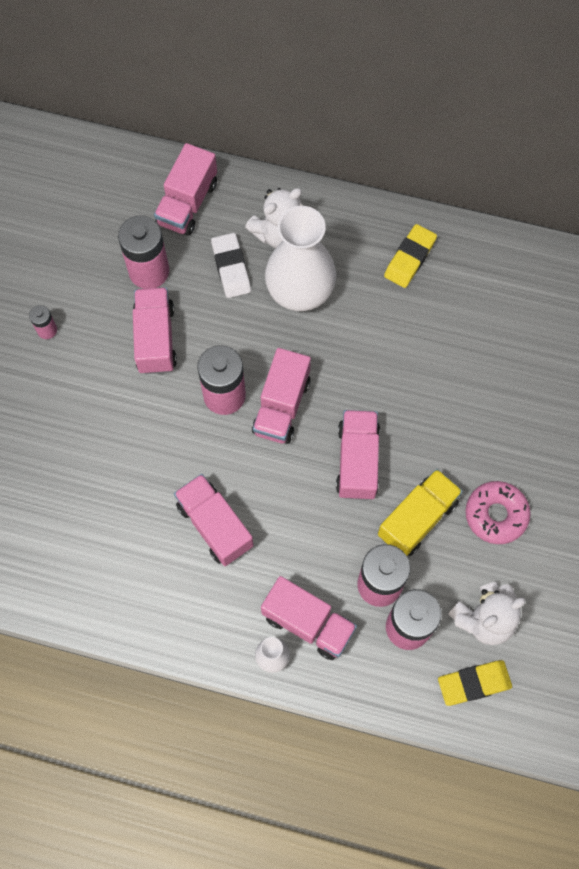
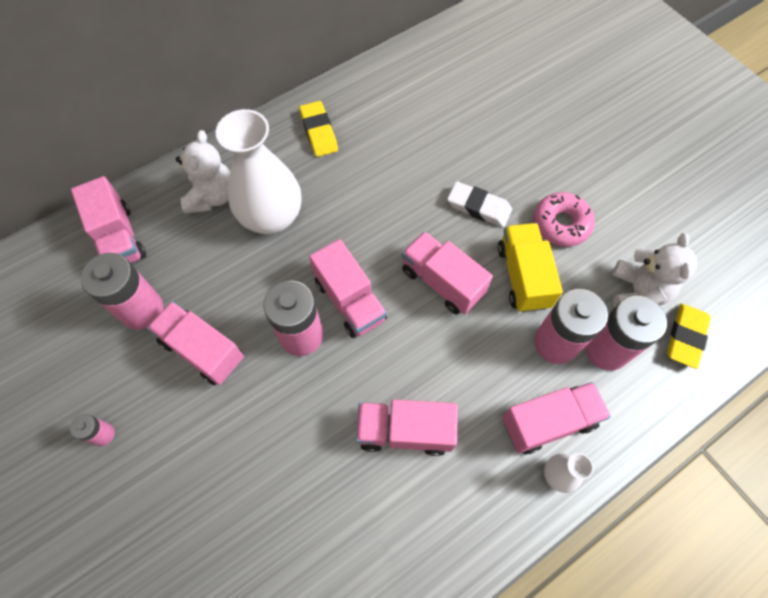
camera: 50 degrees left, 5 degrees down
white eraser [211,233,251,298] -> white eraser moved to [447,181,512,227]

